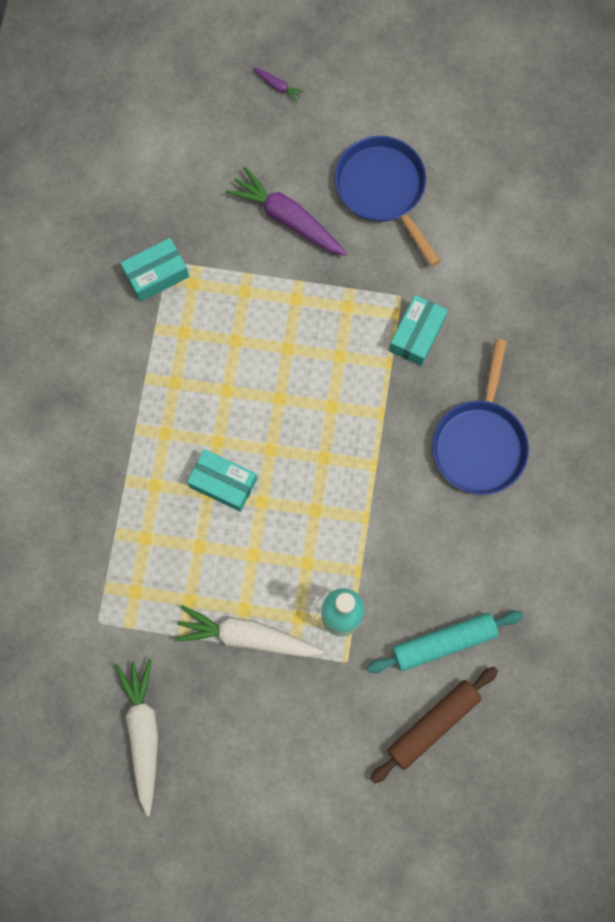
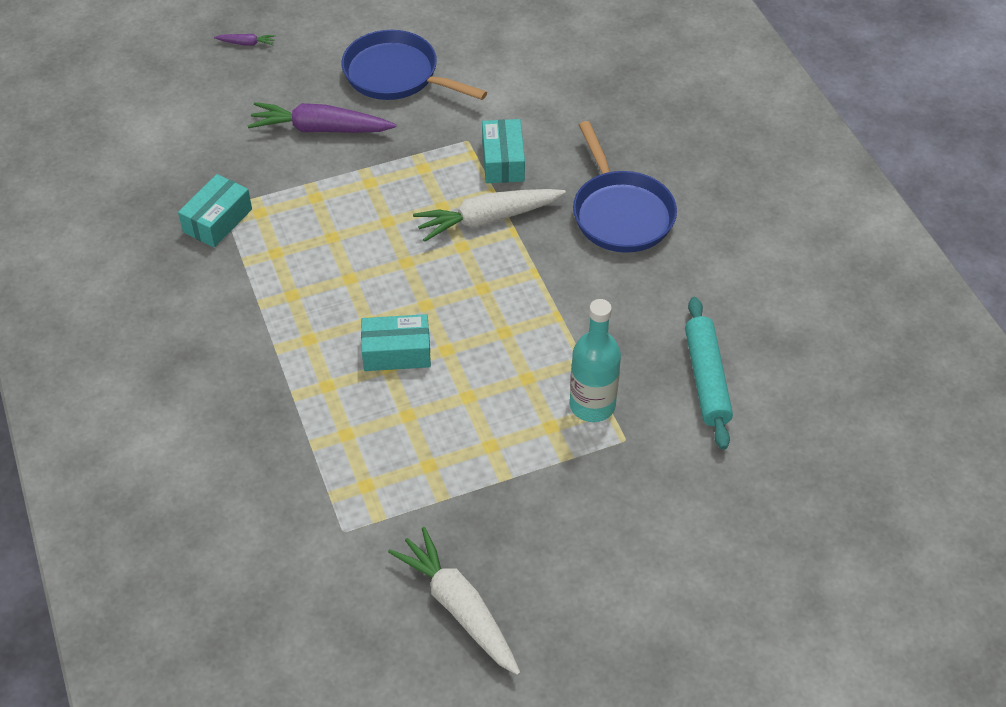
camera: 30 degrees left, 25 degrees down
white carrot [174,605,324,657] -> white carrot moved to [413,189,566,242]
turquoise rolling pin [367,611,523,673] -> turquoise rolling pin turned 45 degrees counterclockwise [685,297,733,450]
brown rolling pin [370,667,498,784] -> none

